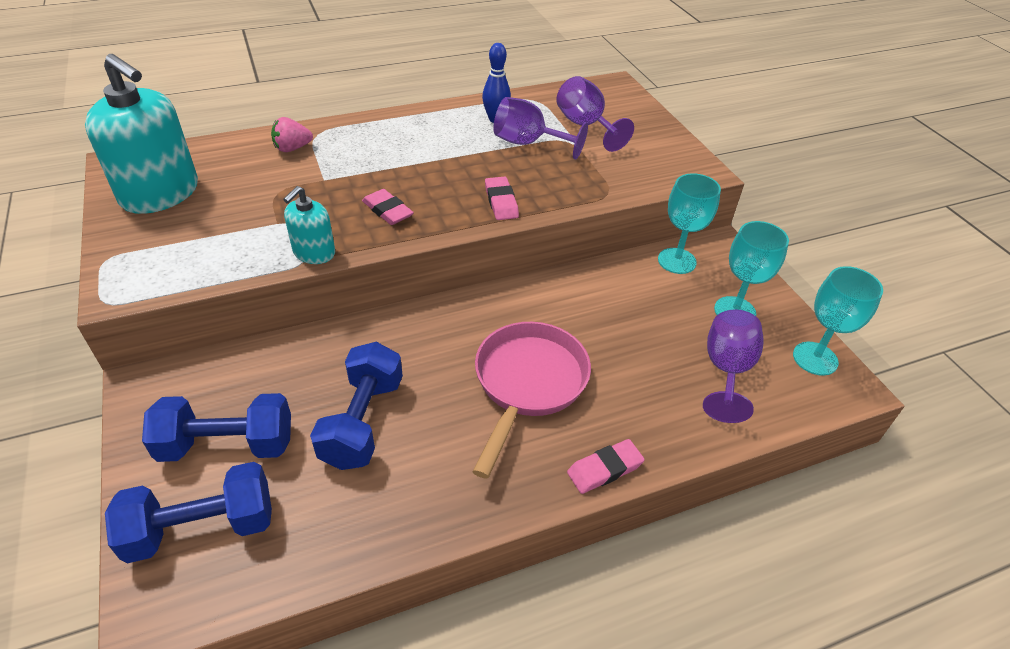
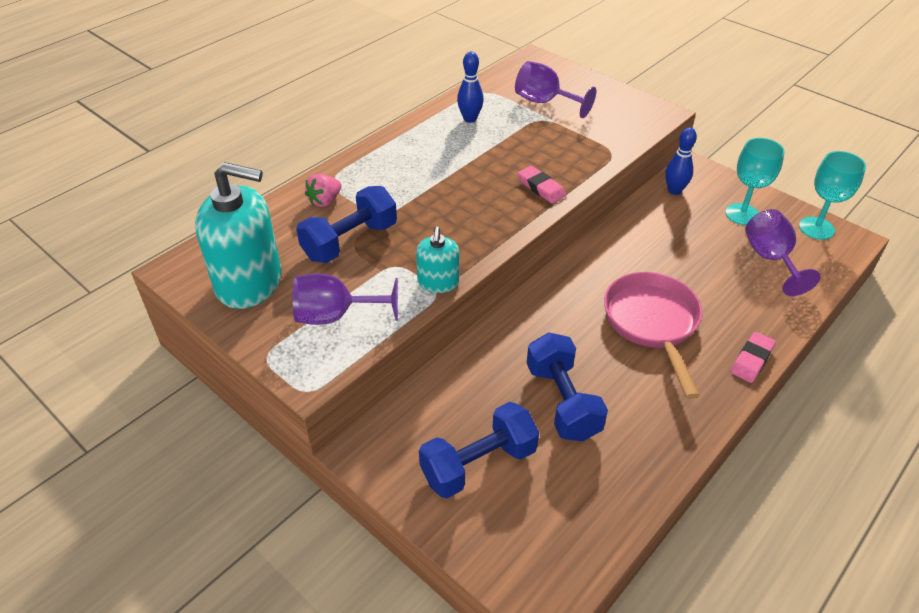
camera: 25 degrees left, 0 degrees up
blue dumbbell [105,462,272,563] -> blue dumbbell moved to [296,186,397,263]
pink eraser [362,189,414,225] -> none
purple goblet [493,97,588,160] -> purple goblet moved to [293,274,398,325]
turquoise goblet [658,173,721,274] -> blue bowling pin [665,127,697,195]

